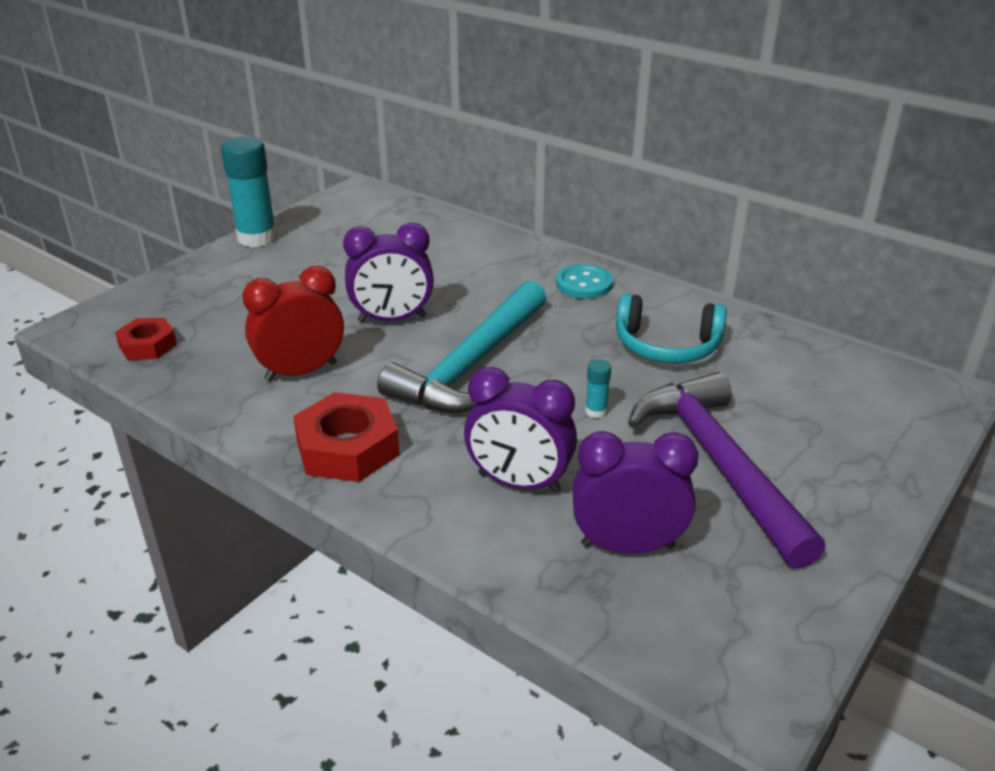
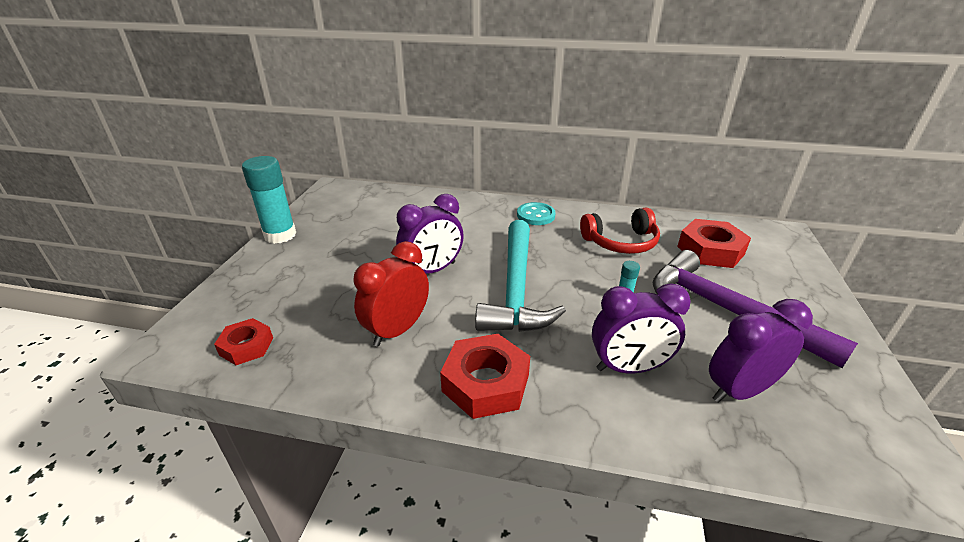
camera: 25 degrees left, 0 degrees up
turquoise headphones [616,293,727,364] -> red headphones [580,208,660,254]
none -> red nut [677,219,751,268]

